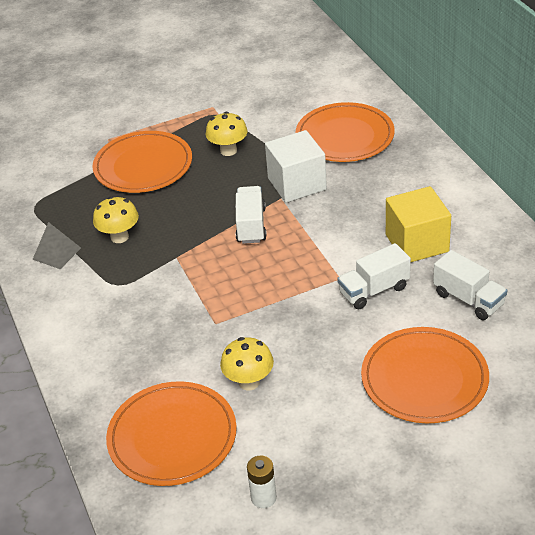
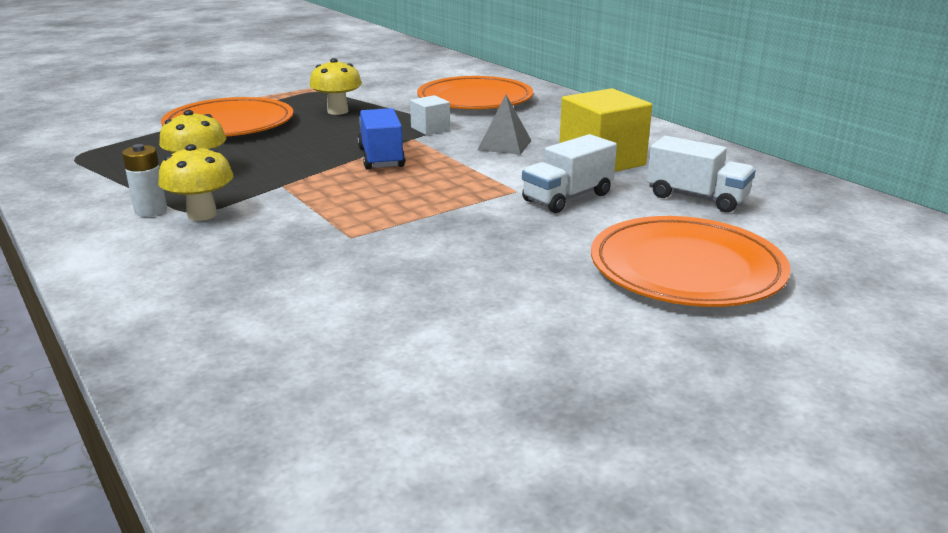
camera: 15 degrees left, 15 degrees down
grey pyramid [33,222,81,269] -> grey pyramid moved to [478,94,532,155]
orange plate [106,381,237,486] -> none
yellow mushroom [220,337,274,390] -> yellow mushroom moved to [158,144,233,221]
white truck [235,186,267,244] -> blue truck [357,108,405,170]
white battery [247,455,277,508] -> white battery moved to [122,144,167,217]
white cube [265,130,327,203] -> white cube [410,95,450,135], size x0.51

